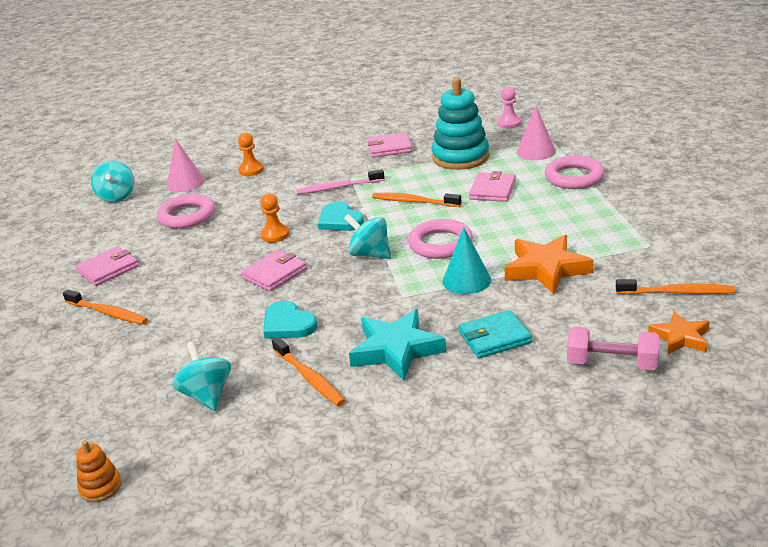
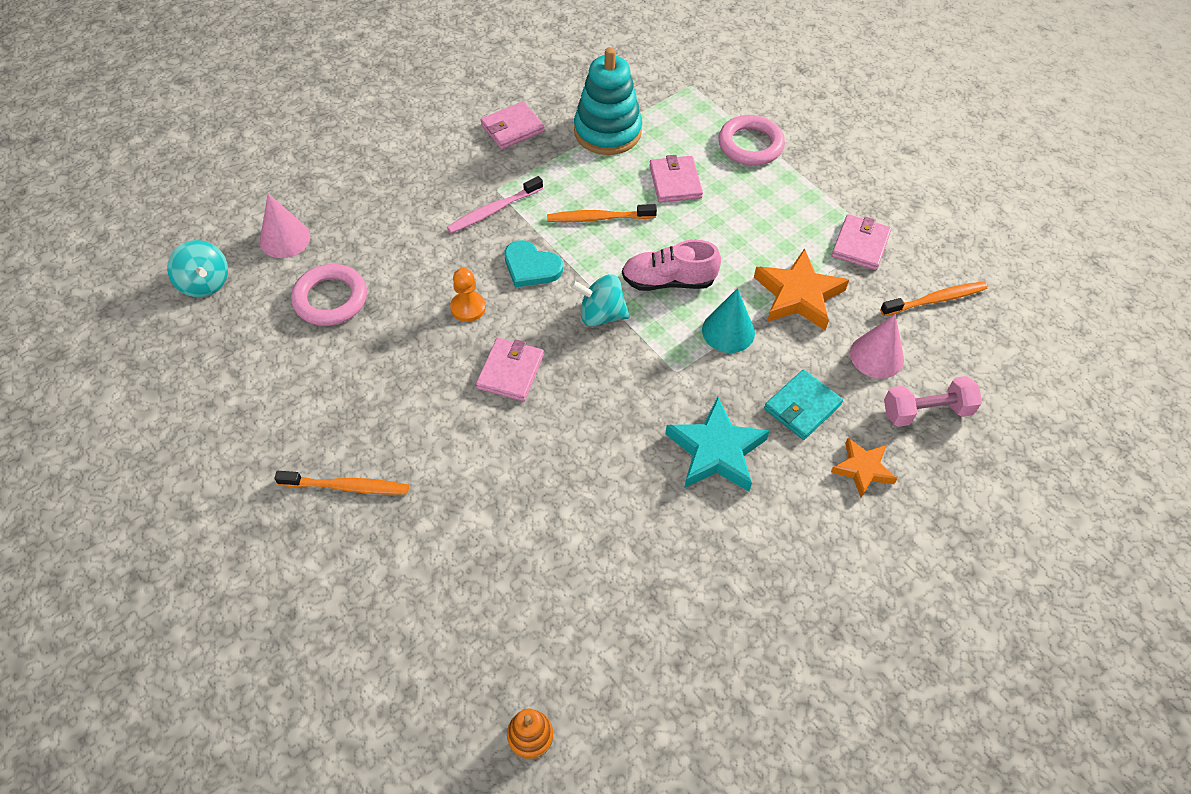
camera: 30 degrees left, 25 degrees up
pink wallet [75,246,139,286] -> pink wallet moved to [832,214,892,270]
turquoise spinning top [172,341,231,411] -> none
orange pawn [238,132,264,176] -> none
turquoise heart [263,301,318,338] -> none
orange toothbrush [272,337,345,406] -> none
pink ring [408,219,473,259] -> pink shoe [622,240,721,291]
pink pawn [497,86,521,129] -> none
pink cone [517,105,556,160] -> pink cone moved to [850,314,904,379]
orange star [648,311,710,354] -> orange star moved to [831,438,897,497]

